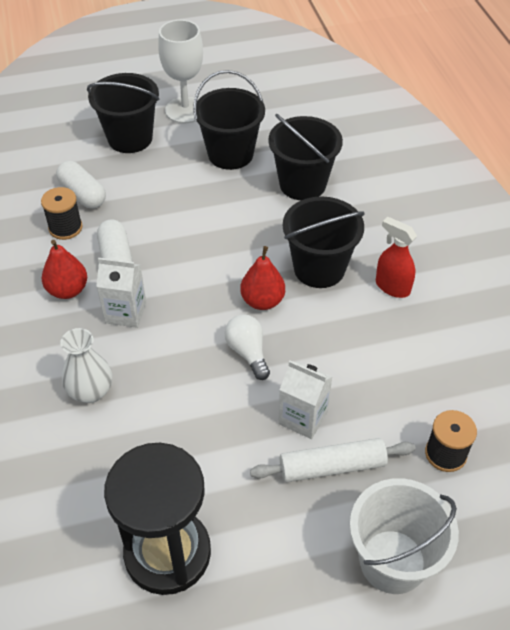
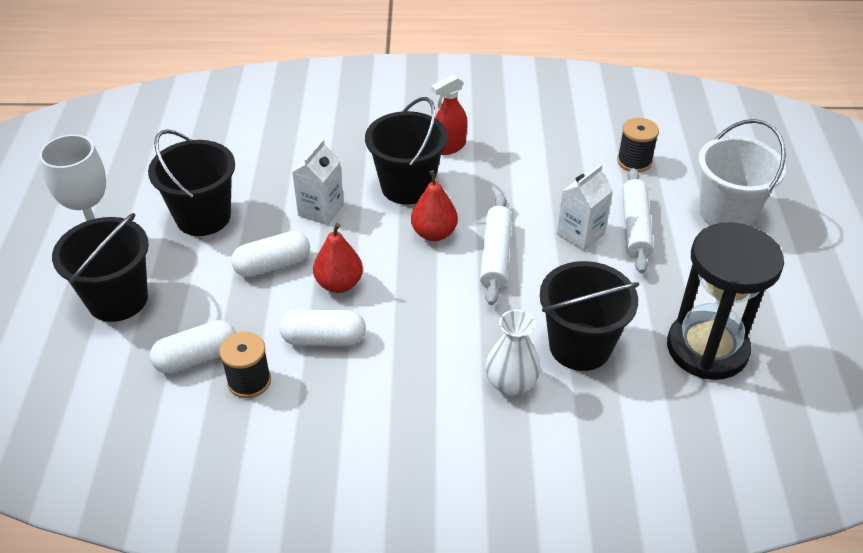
camera: 75 degrees left, 5 degrees down
red pear [42,240,87,299] -> red pear moved to [313,223,363,293]
white carton [96,258,146,328] -> white carton moved to [292,139,344,225]
white light bulb [225,314,270,380] -> white rolling pin [480,194,512,305]
black bucket [268,114,343,200] -> black bucket moved to [540,261,639,371]
none -> white capsule [231,231,310,277]

